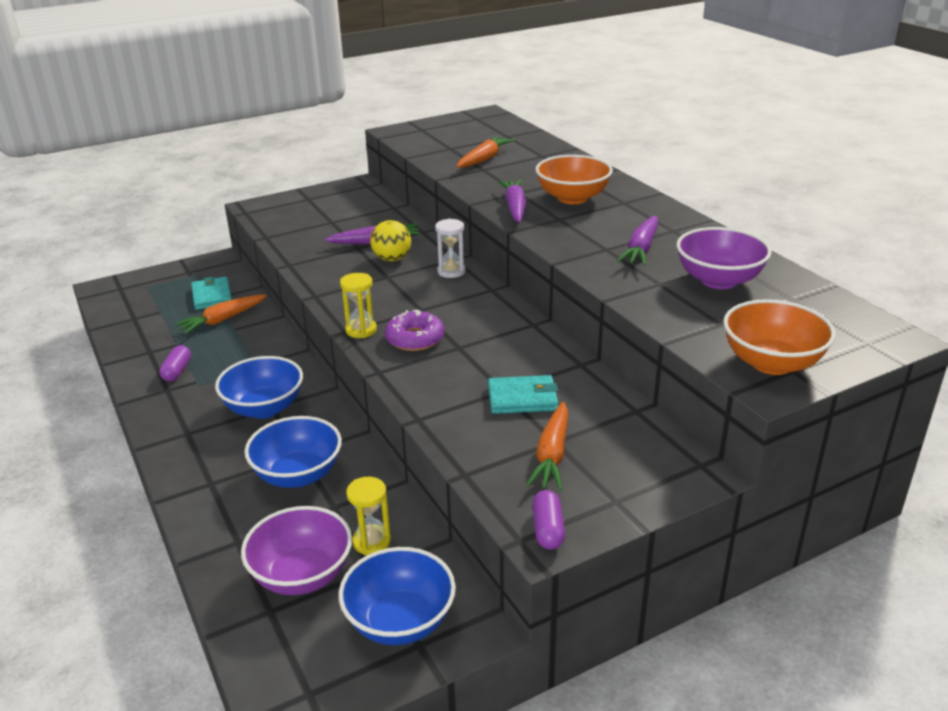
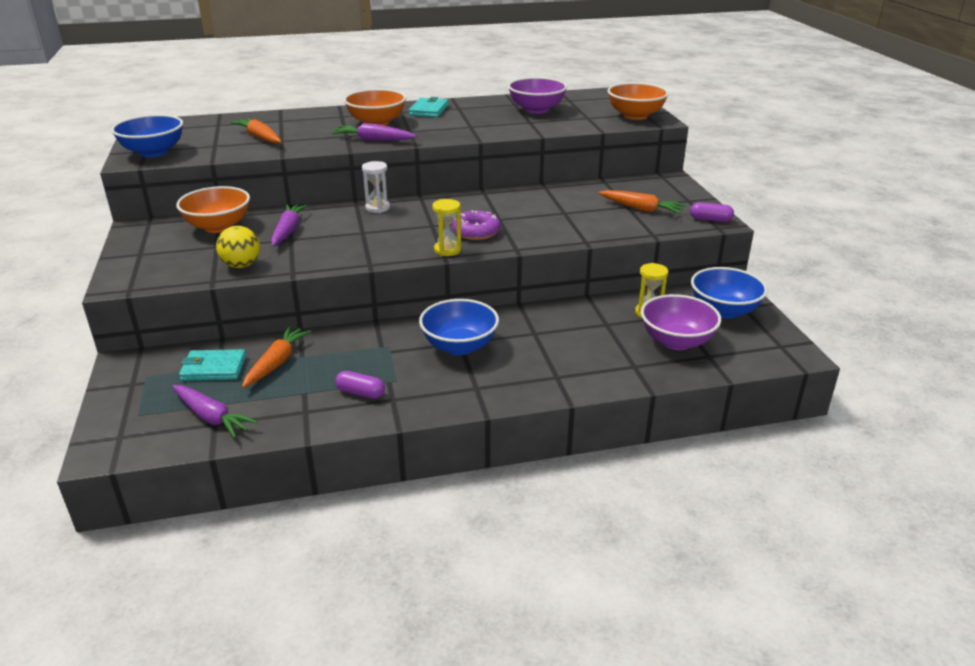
camera: 75 degrees left, 0 degrees up
orange carrot [174,294,267,334] -> orange carrot turned 135 degrees counterclockwise [242,326,311,388]
blue bowl [244,416,342,488] -> blue bowl moved to [111,114,183,157]
yellow ball [370,220,411,261] -> yellow ball moved to [216,226,260,268]
turquoise wallet [488,375,558,414] -> turquoise wallet moved to [409,97,449,117]
purple carrot [617,215,659,266] -> purple carrot moved to [172,385,258,438]
none -> orange bowl [176,186,250,233]

